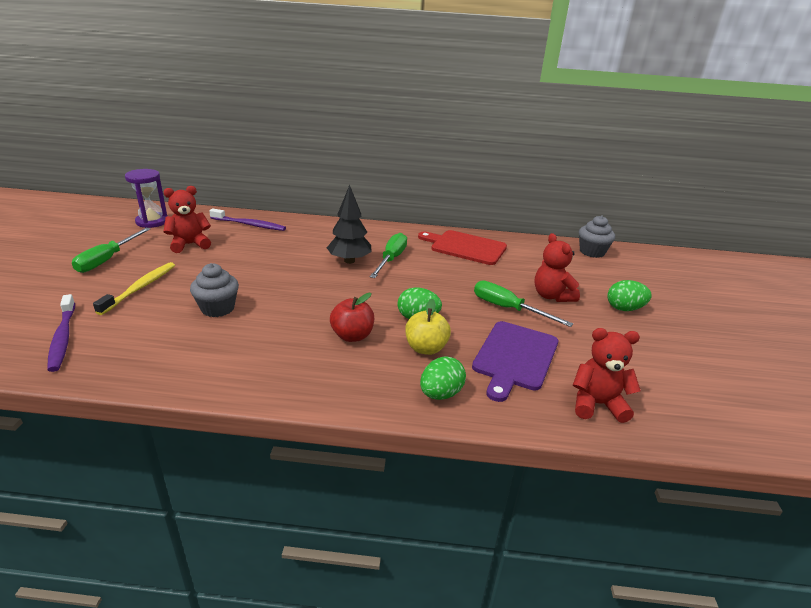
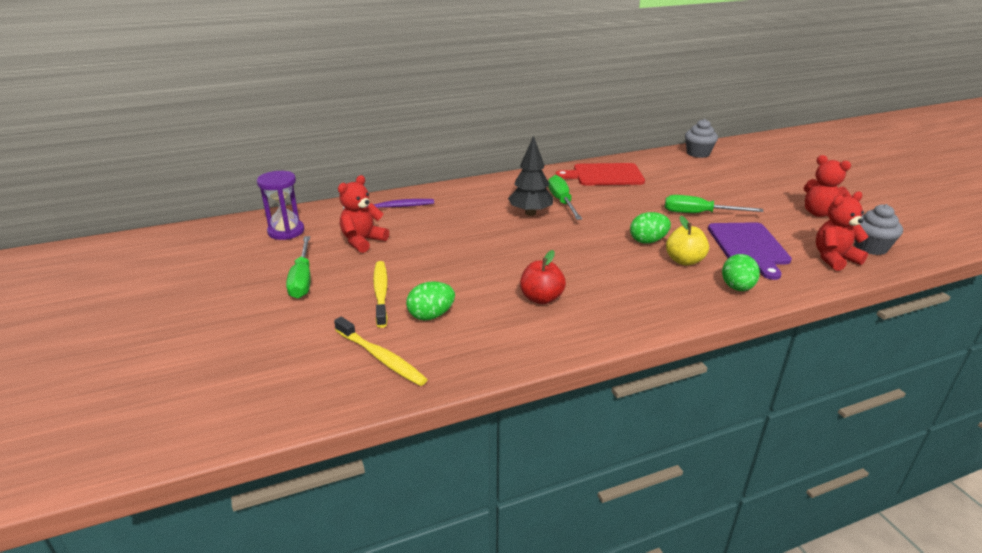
camera: 25 degrees left, 0 degrees up
purple toothbrush [47,294,75,372] -> yellow toothbrush [334,317,428,386]
grey cupcake [190,263,239,317] -> grey cupcake moved to [855,204,903,255]
red apple [330,293,374,342] -> red apple moved to [520,250,566,304]
red teddy bear [534,233,580,302] -> red teddy bear moved to [804,155,852,217]
green egg [607,280,652,311] -> green egg moved to [406,281,455,321]

